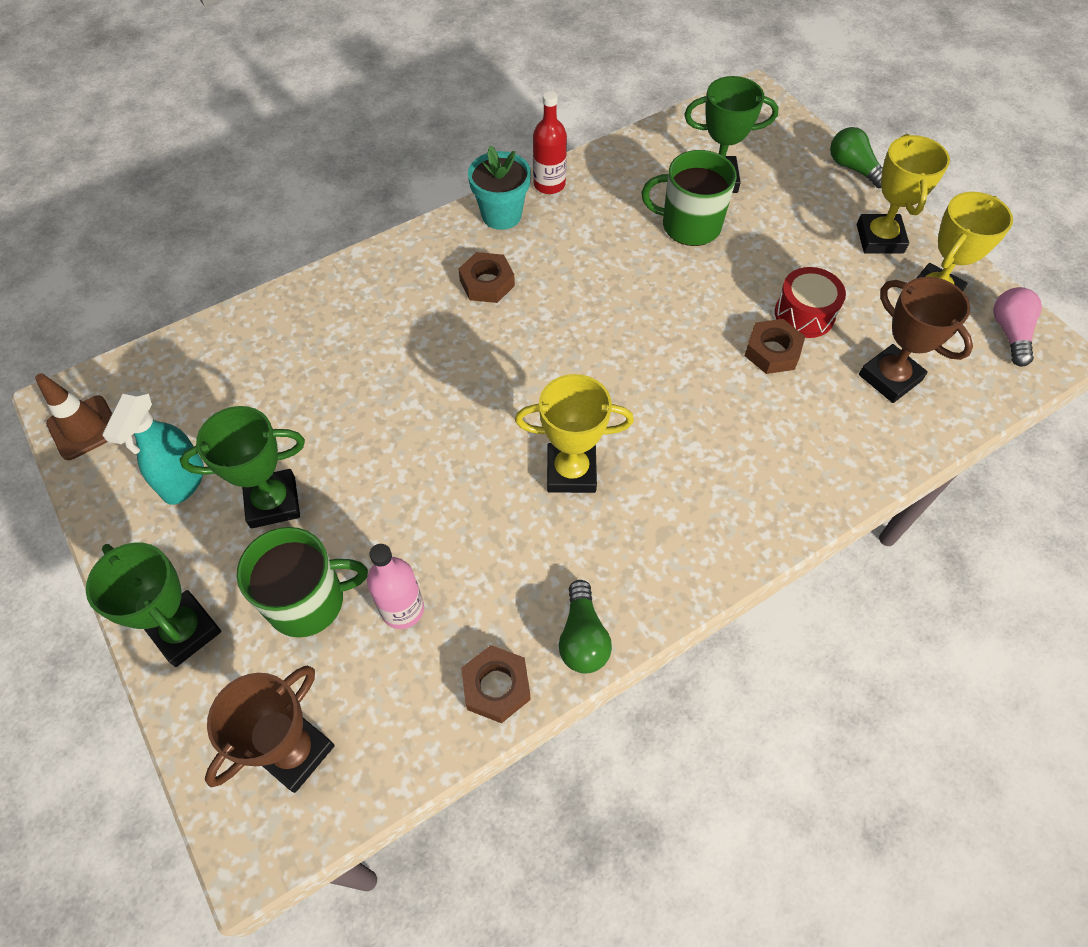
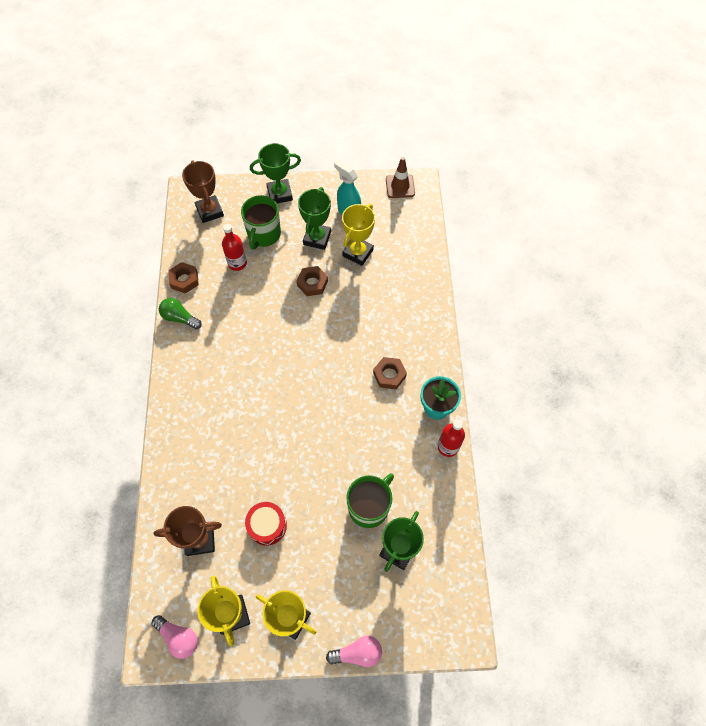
camera: 120 degrees right, 5 degrees up
pink bottle [367,544,424,629] -> red bottle [222,224,247,271]
yellow trophy [515,374,634,493] -> yellow trophy moved to [342,204,375,266]
brown nut [744,319,805,374] -> brown nut moved to [297,266,328,296]
green light bulb [830,127,883,188] -> pink light bulb [326,636,382,667]

